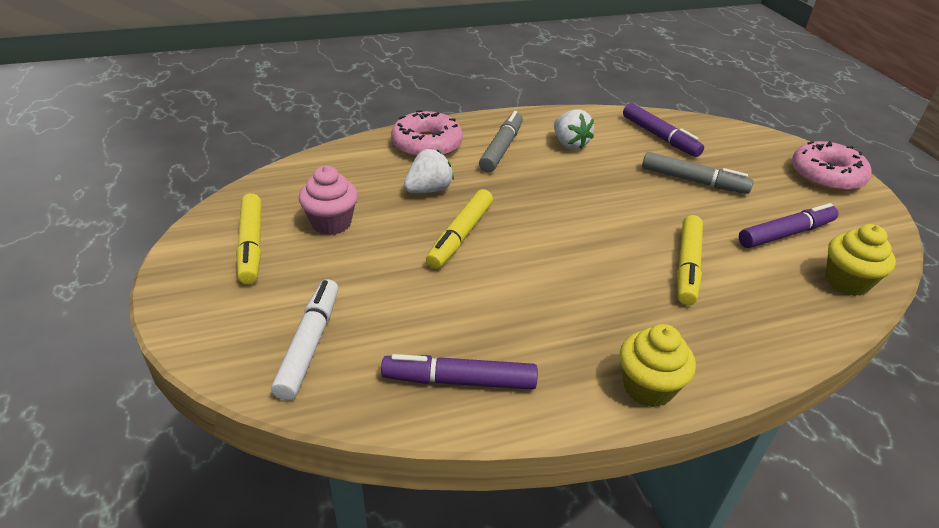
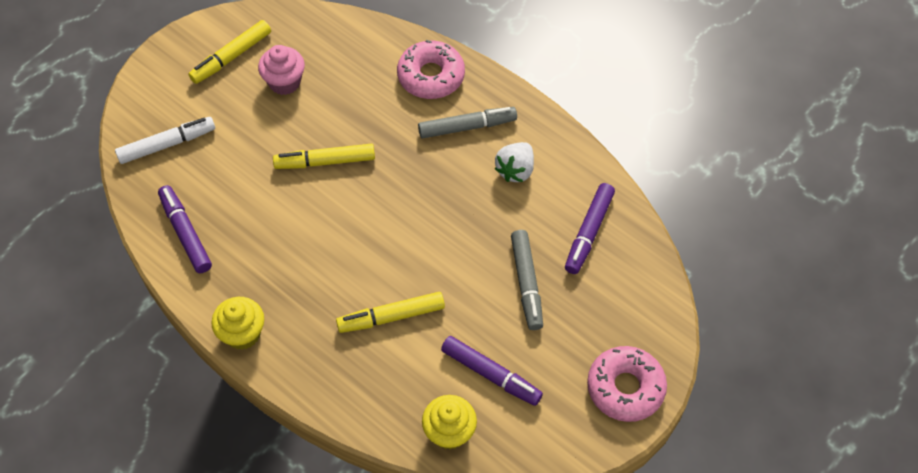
camera: 60 degrees right, 20 degrees up
white strawberry [404,149,454,193] -> none

